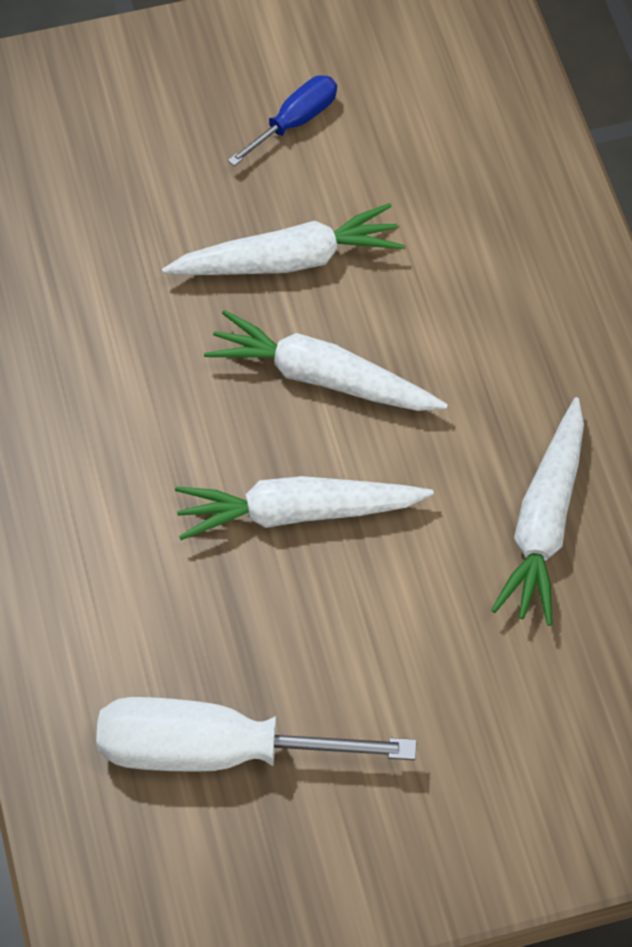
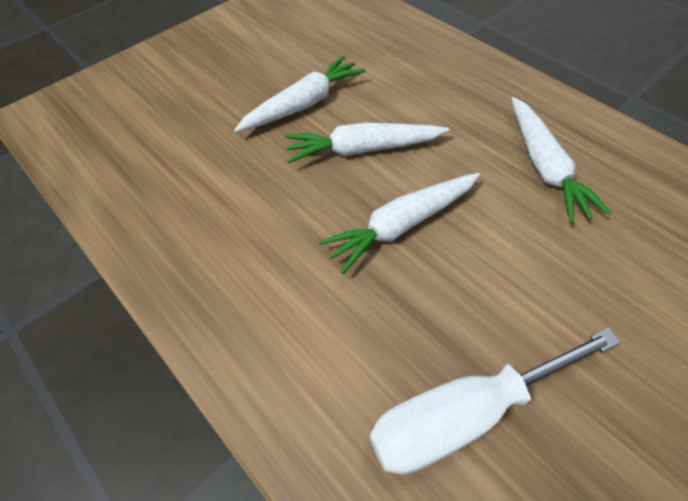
camera: 25 degrees left, 5 degrees down
blue screwdriver [228,75,337,166] -> none

